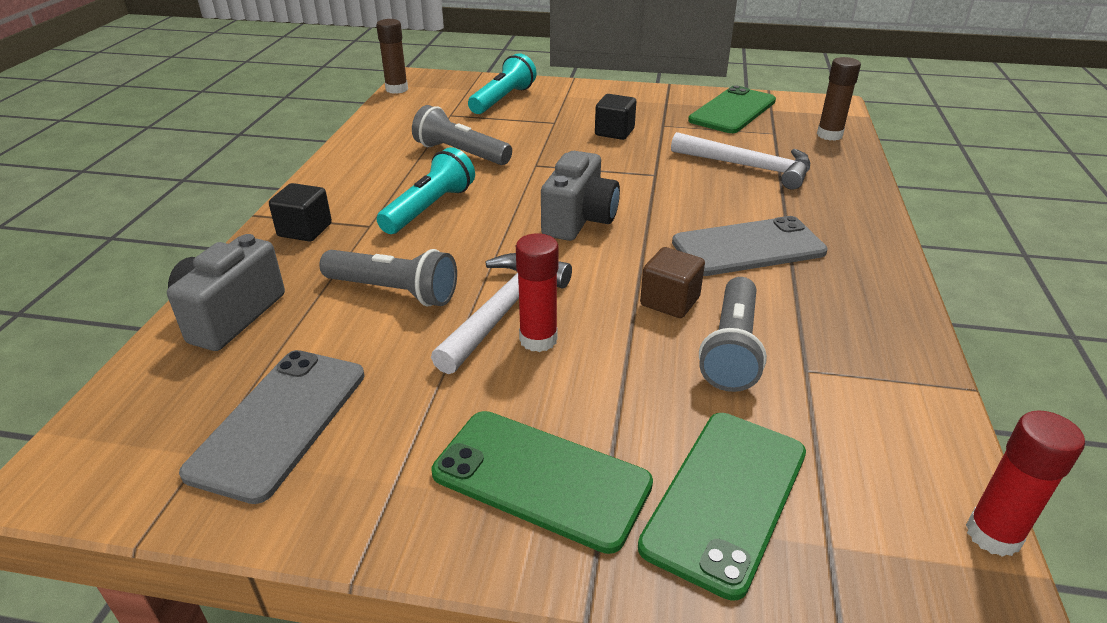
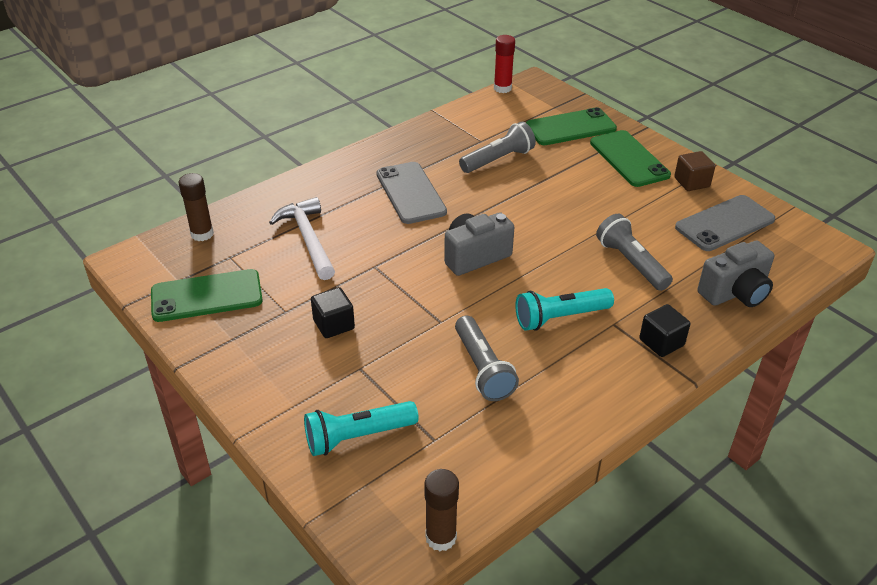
camera: 140 degrees left, 5 degrees up
white hammer [431,253,572,374] -> none
red glue stick [516,233,559,352] -> none
brown cube [640,247,705,318] -> brown cube moved to [674,151,715,191]
grey phone [672,216,828,276] -> grey phone turned 45 degrees clockwise [376,162,447,224]

